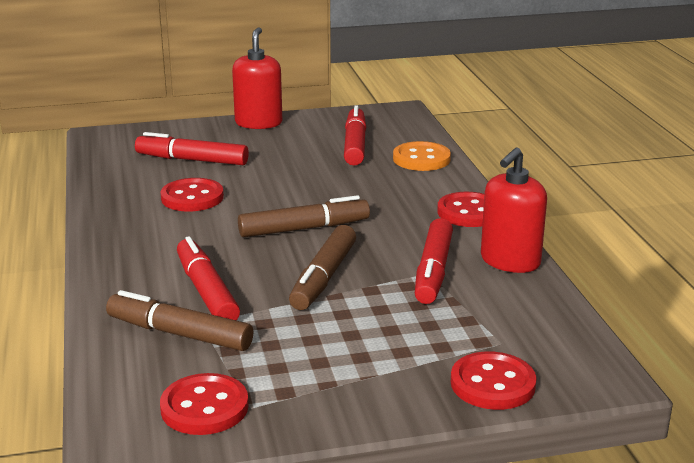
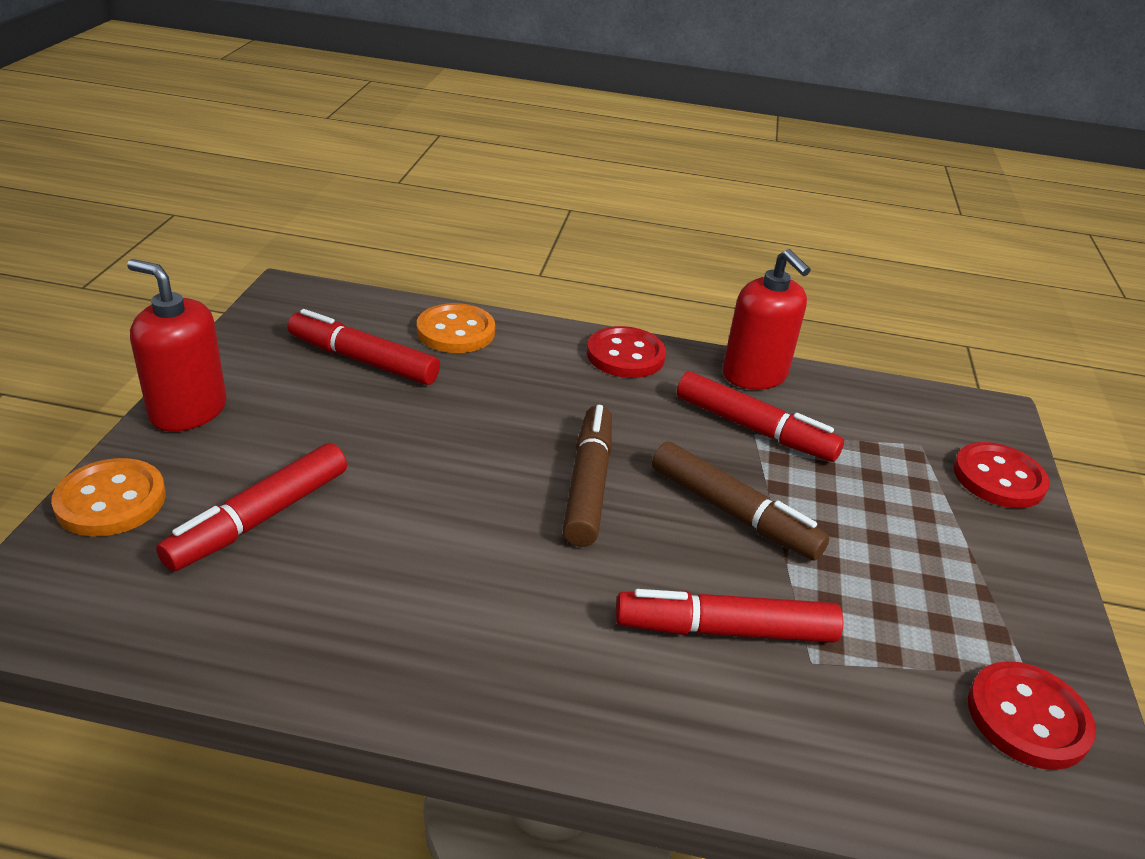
camera: 70 degrees left, 10 degrees up
brown marker [106,290,253,351] -> none
red button [160,178,224,212] -> none
none -> orange button [51,458,166,537]

